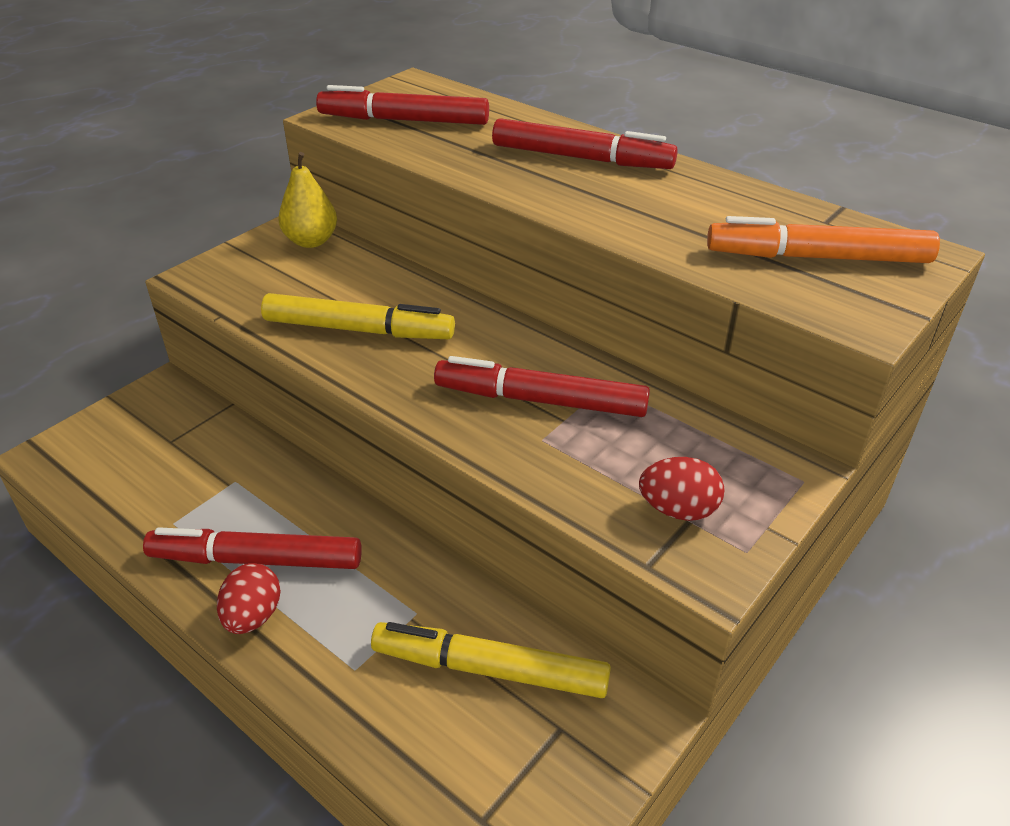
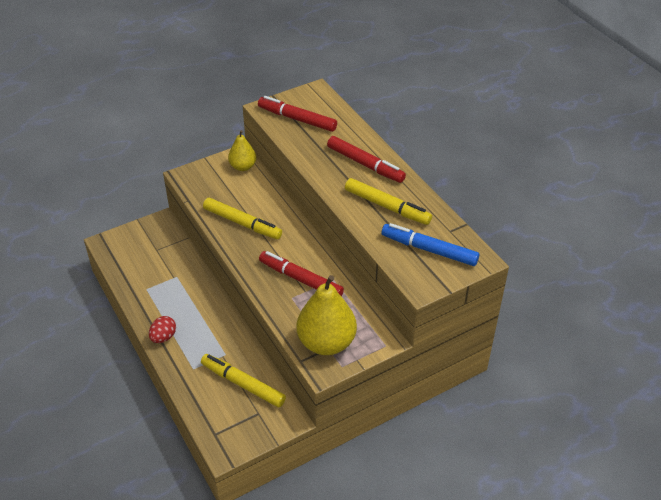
camera: 20 degrees right, 5 degrees up
red marker [143,527,362,569] -> none
red egg [639,457,724,521] -> yellow pear [297,275,357,355]
orange marker [707,216,940,263] -> blue marker [382,223,479,266]
none -> yellow marker [345,178,432,225]

